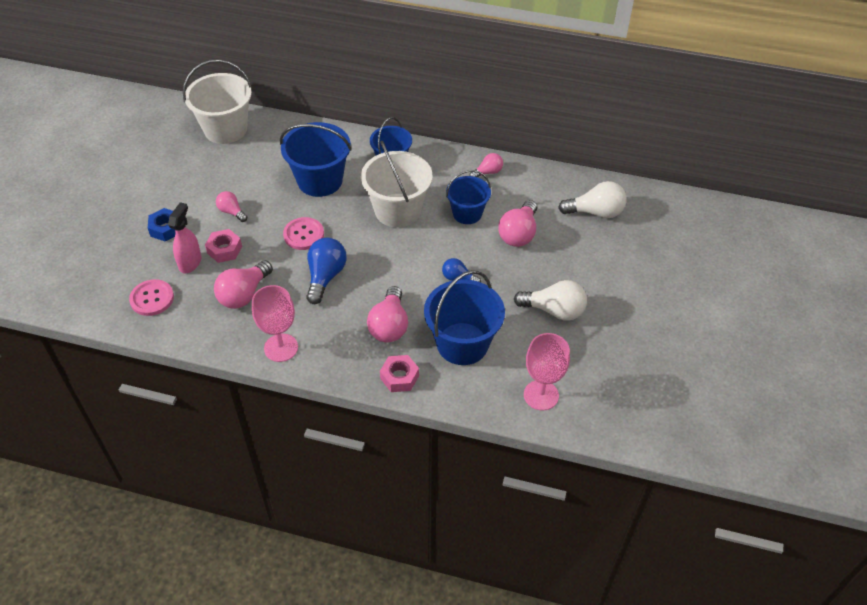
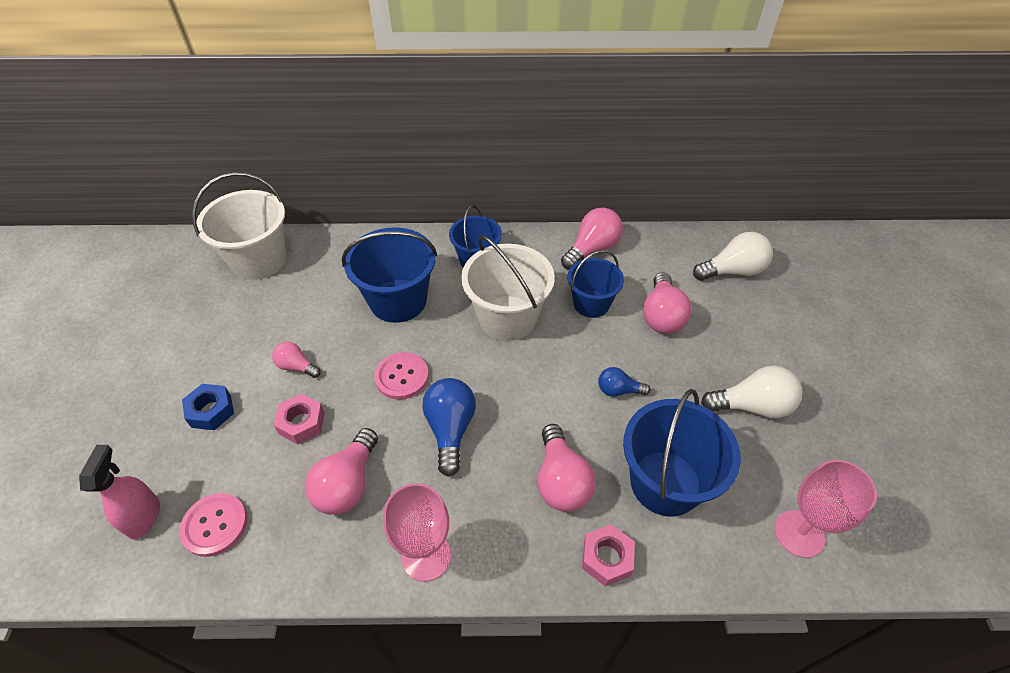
camera: 15 degrees left, 0 degrees up
pink spray bottle [168,202,202,274] -> pink spray bottle moved to [79,445,160,539]
pink light bulb [469,153,503,177] -> pink light bulb [561,208,623,270], size x1.72

